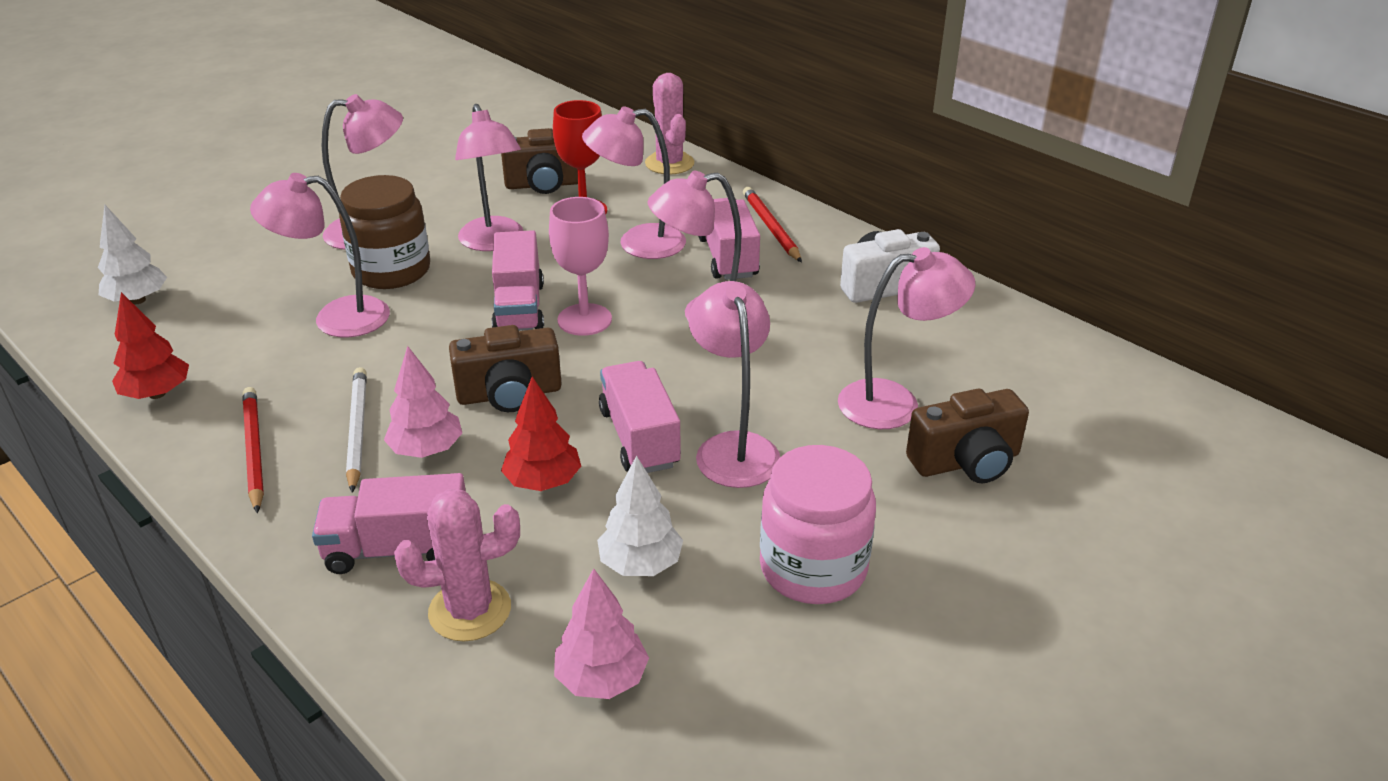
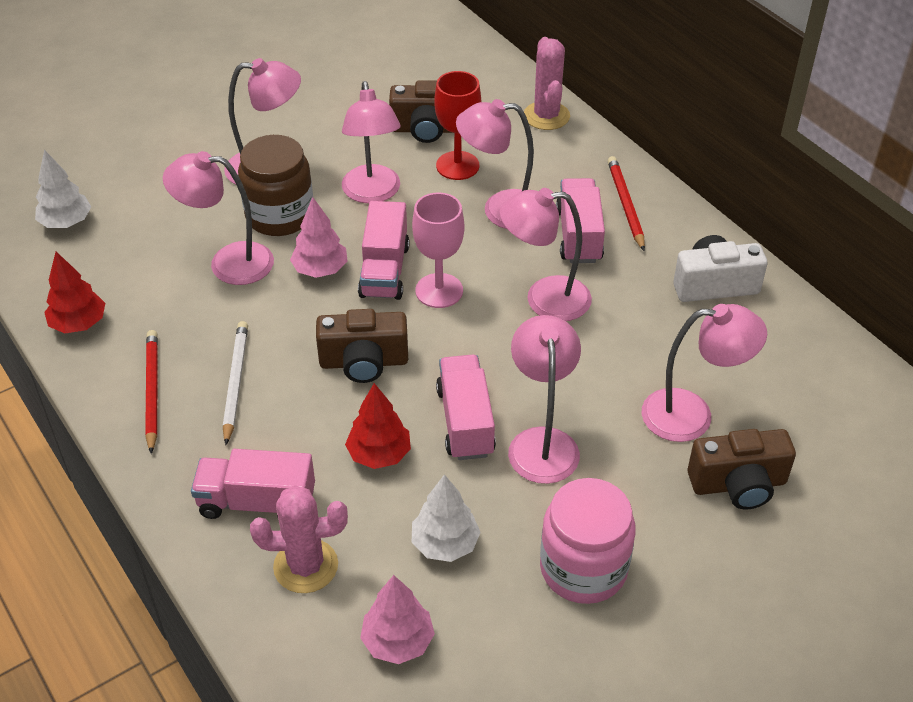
camera: 10 degrees right, 10 degrees up
pink tree [384,346,462,458] -> pink tree moved to [290,197,348,278]

